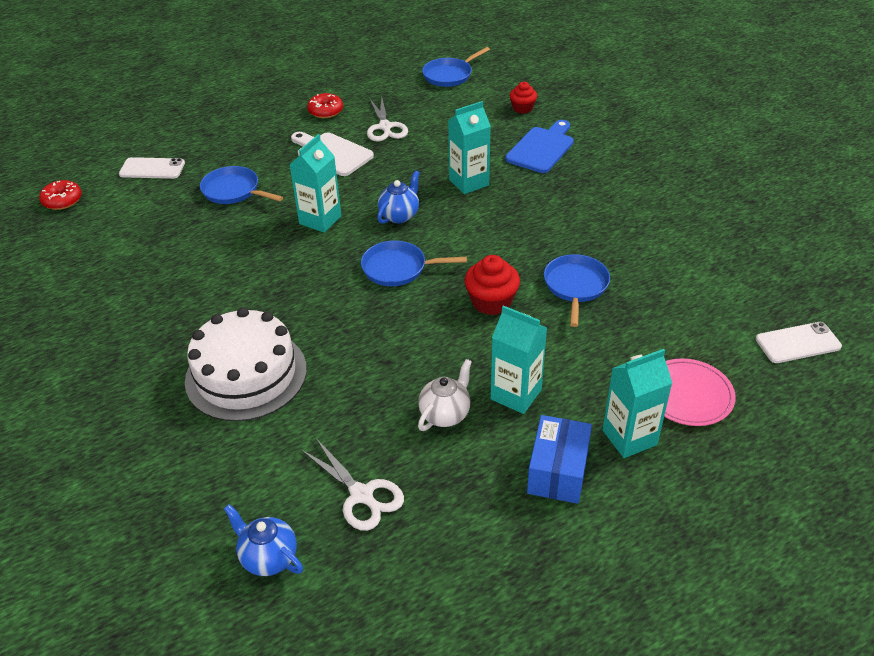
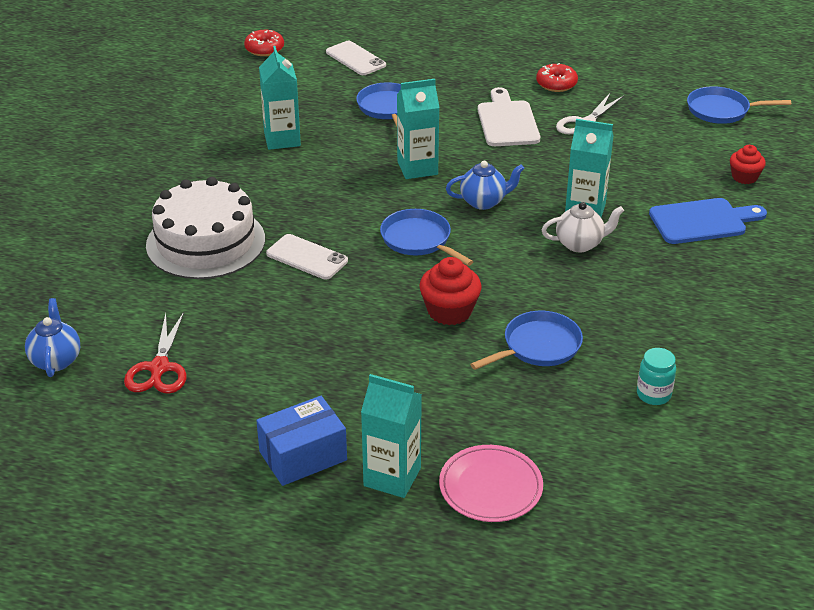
camera: 45 degrees right, 5 degrees down
white scissors [301,438,404,531] -> red scissors [124,312,186,394]
white teapot [418,359,472,431] -> white teapot moved to [542,202,624,252]
turquoise carton [490,306,547,414] -> turquoise carton moved to [259,46,301,150]
white phone [756,322,842,363] -> white phone moved to [266,234,348,279]
none -> turquoise jar [637,348,676,405]

